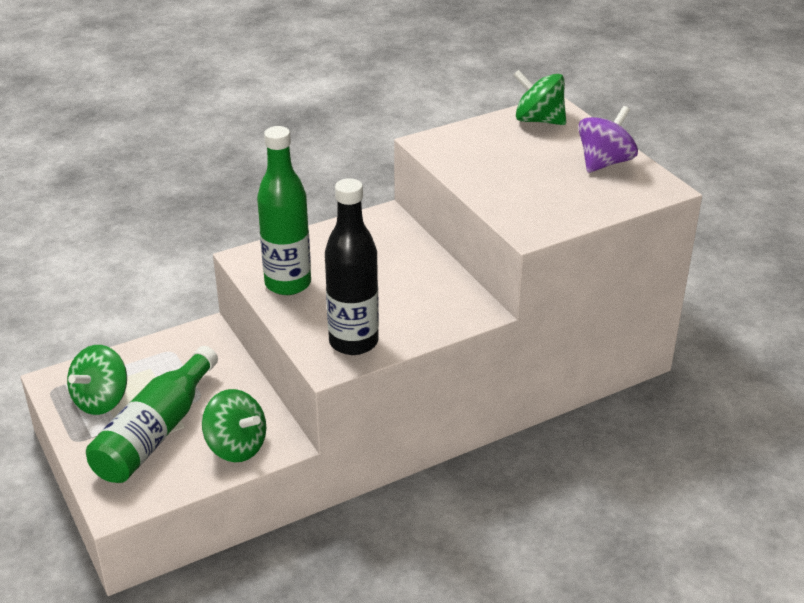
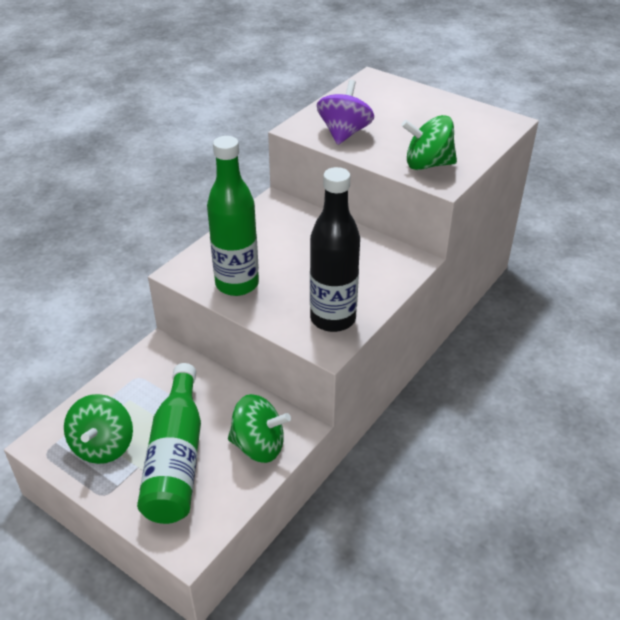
camera: 25 degrees left, 5 degrees up
green spinning top [513,70,566,125] -> green spinning top moved to [402,115,457,170]
purple spinning top [578,106,638,173] -> purple spinning top moved to [317,80,374,145]

